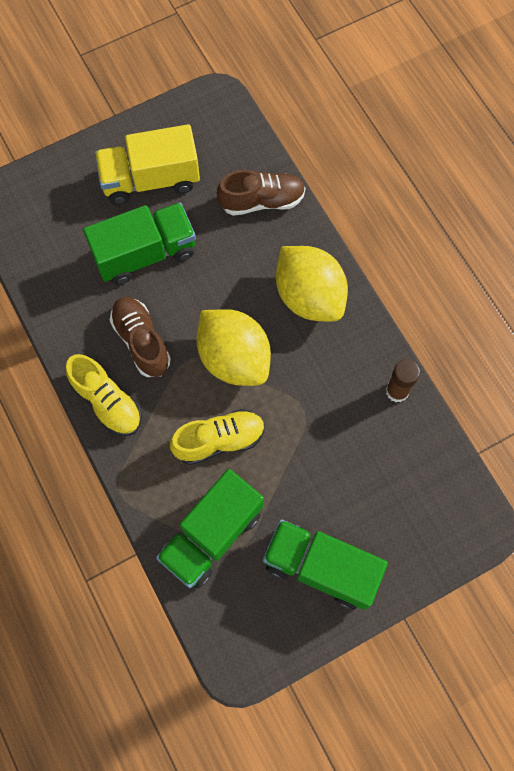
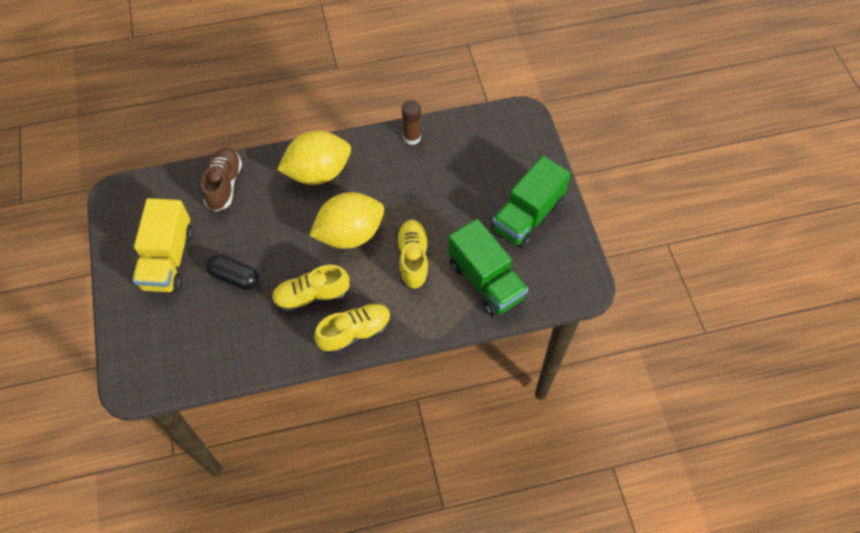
camera: 75 degrees left, 10 degrees down
green truck [83,203,196,285] -> black capsule [206,255,260,290]
brown shoe [109,297,171,377] -> yellow shoe [271,265,350,313]

